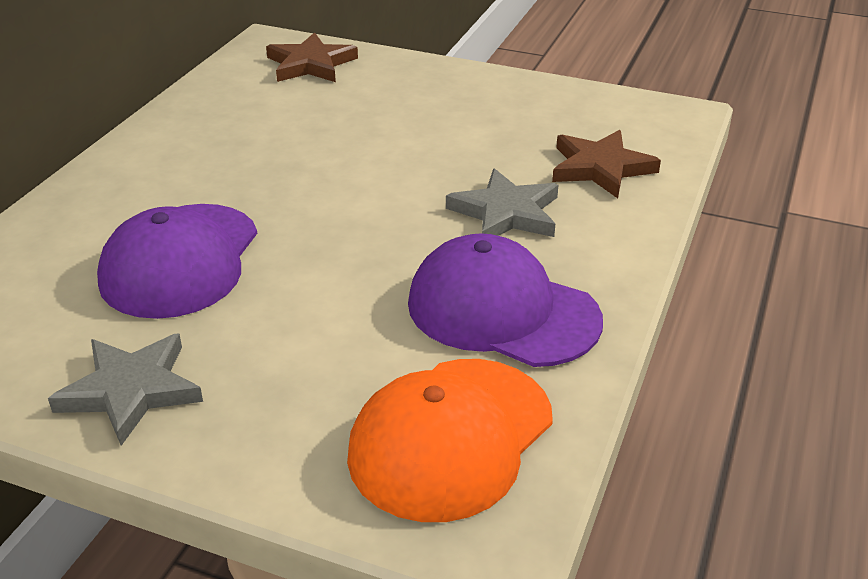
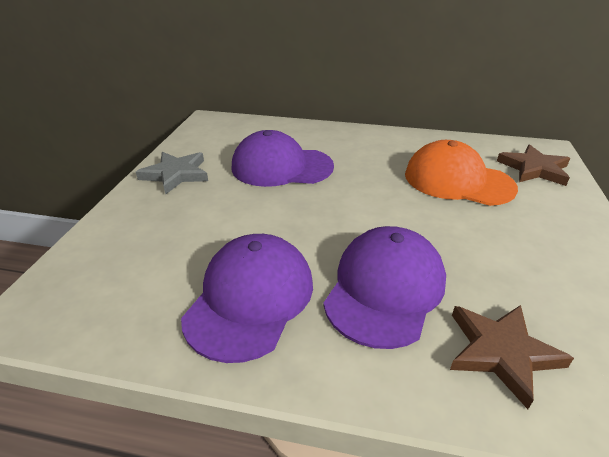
camera: 80 degrees right, 0 degrees up
orange cap [347,359,553,522] -> orange cap moved to [405,140,518,206]
grey star [446,169,558,237] -> purple cap [323,226,446,349]

